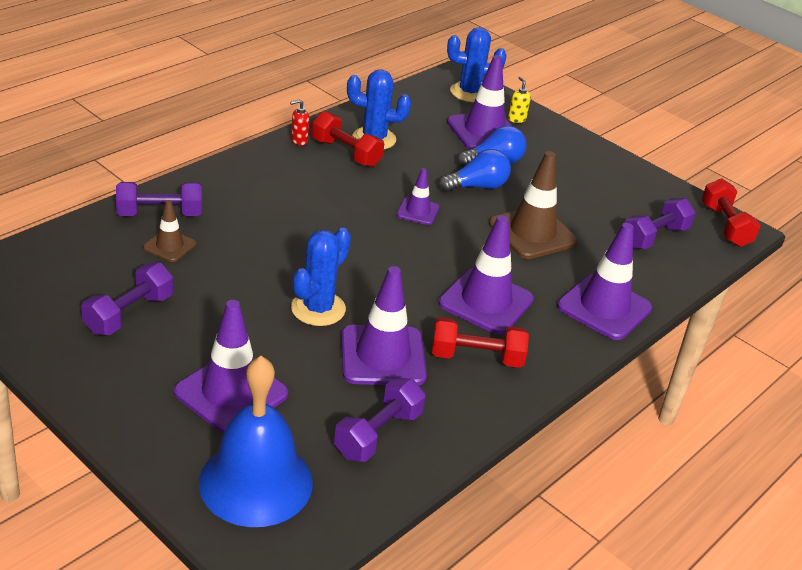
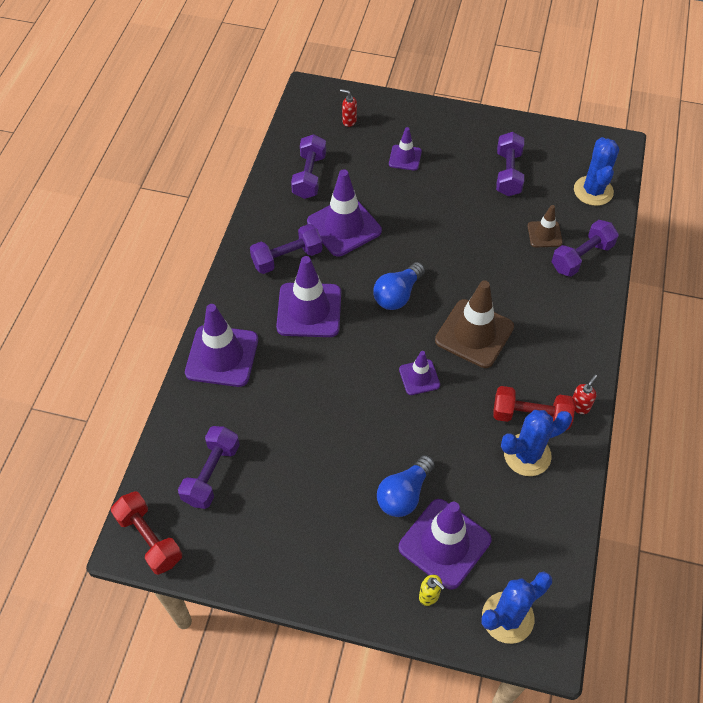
camera: 155 degrees right, 20 degrees up
purple traffic cone [174,300,288,434] -> purple traffic cone [389,127,422,171], size x0.54
blue bell [199,356,313,527] -> red soap dispenser [340,89,357,127]
blue cactus [291,228,351,326] -> blue cactus moved to [574,137,619,206]
red dumbbell [432,317,529,368] -> purple dumbbell [250,224,323,274]
blue light bulb [439,149,511,192] -> blue light bulb moved to [373,262,425,310]
brown traffic cone [489,151,578,259] -> brown traffic cone moved to [435,280,514,368]

